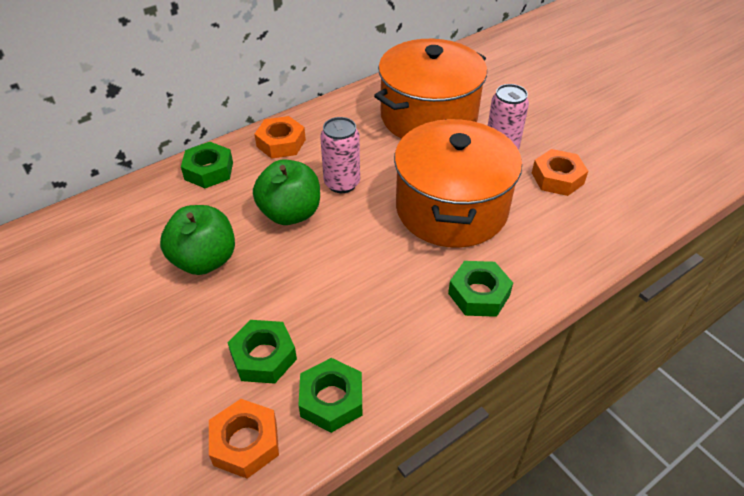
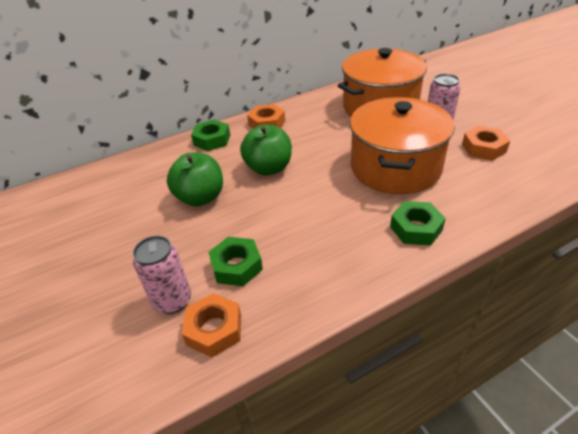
camera: 10 degrees right, 5 degrees down
green nut [298,358,362,433] -> none
pink can [320,117,360,193] -> pink can moved to [133,236,191,314]

